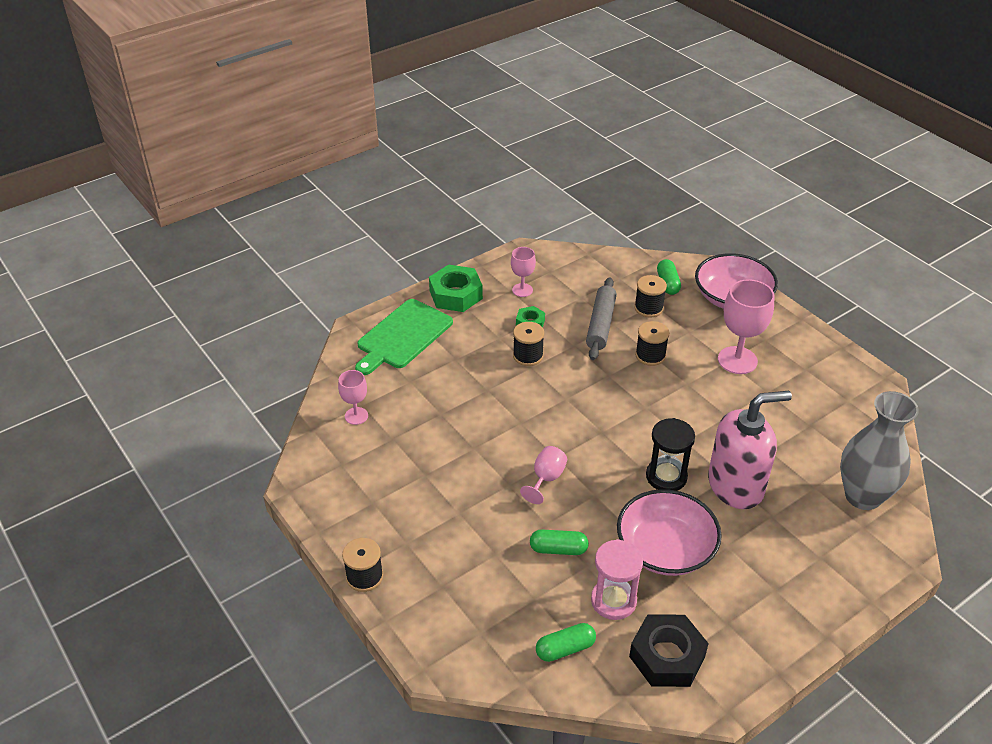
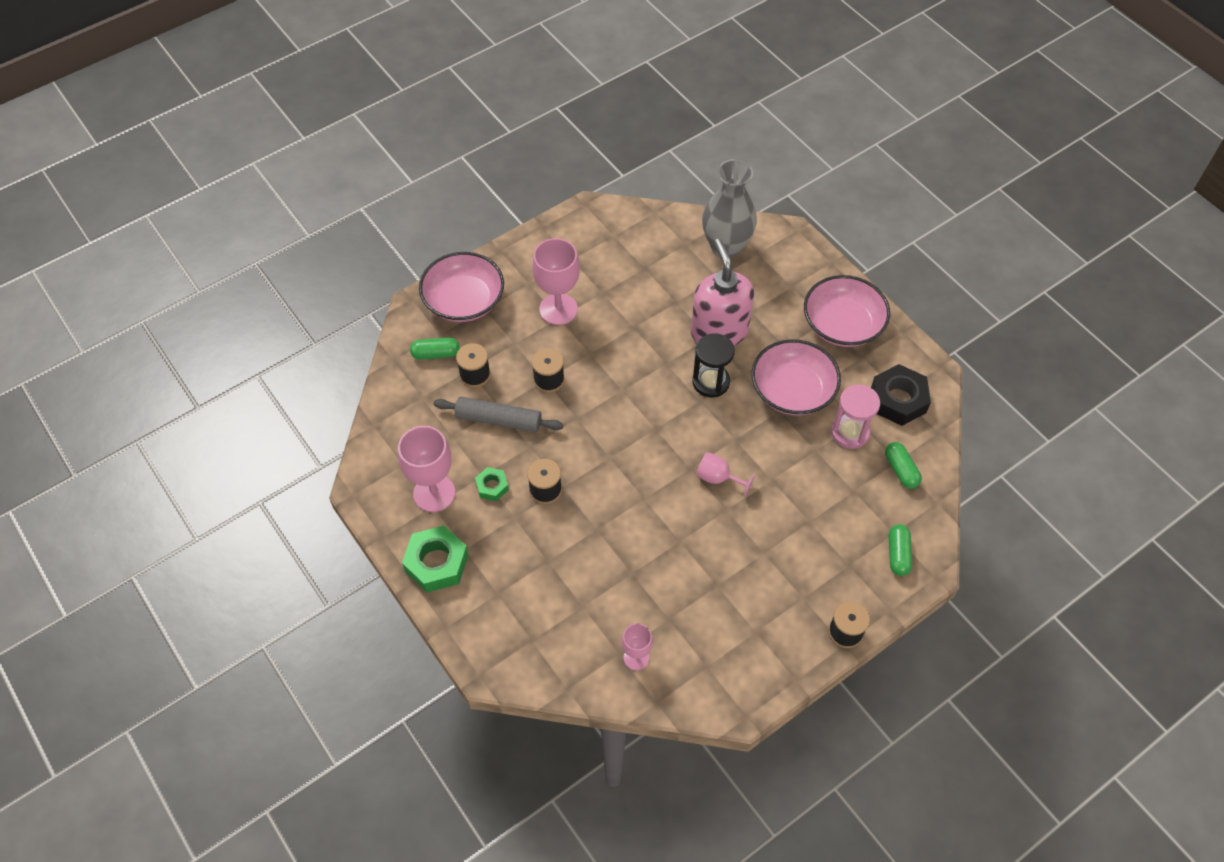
camera: 90 degrees left, 15 degrees up
green cutting board [355,299,453,375] -> none
pink goblet [511,247,536,297] -> pink goblet [398,426,455,512], size x1.76
green capsule [530,529,589,555] -> green capsule moved to [889,524,912,576]
none -> pink bowl [804,275,890,347]

